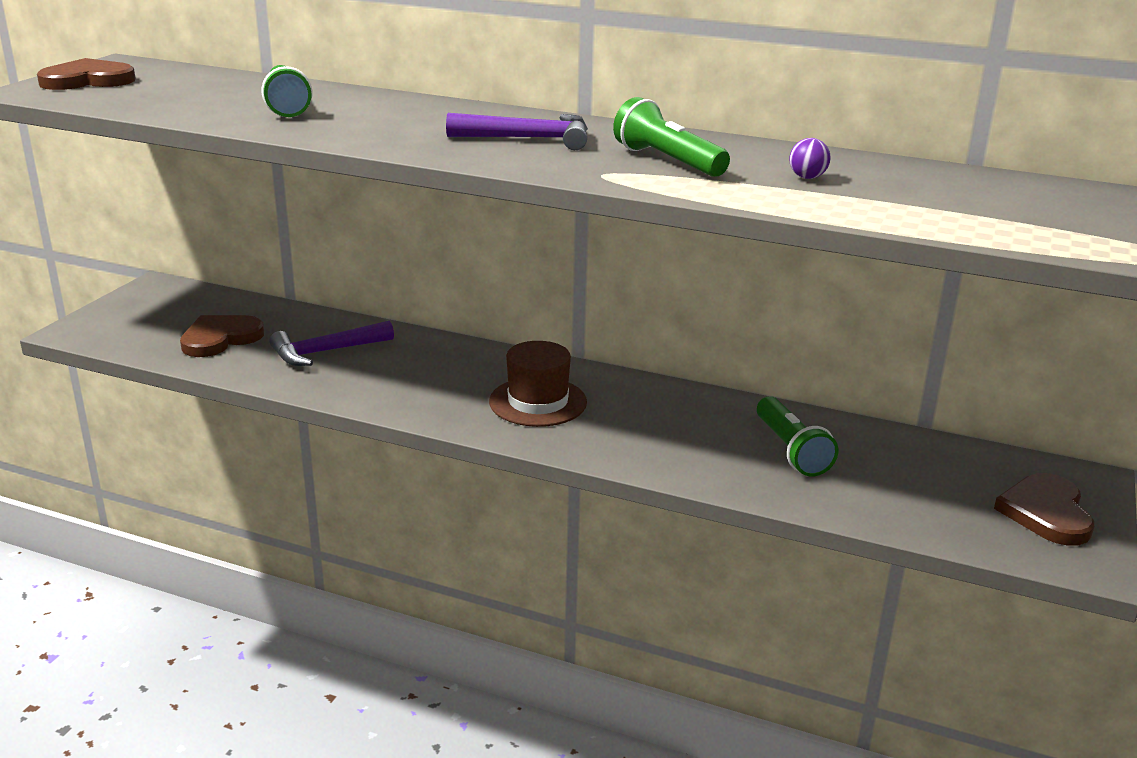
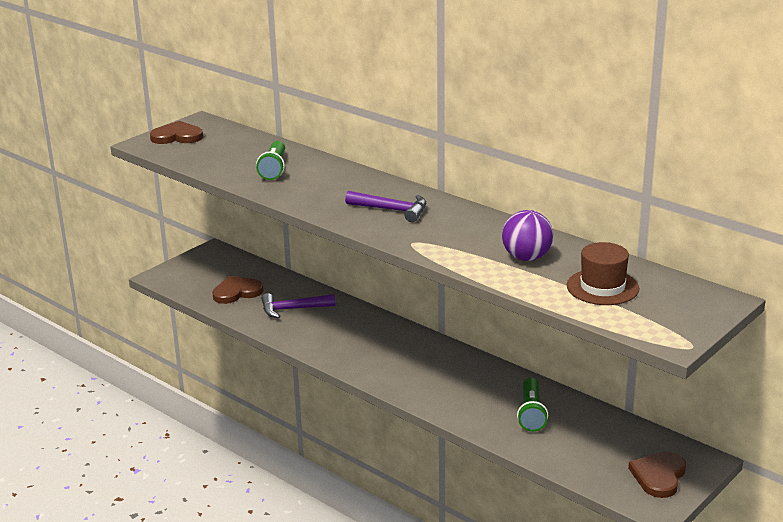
camera: 20 degrees right, 0 degrees up
brown hat [489,341,587,427] -> brown hat moved to [567,242,639,305]
green flashlight [613,97,730,177] -> none
purple ball [789,138,831,179] -> purple ball [502,210,553,261], size x2.17

